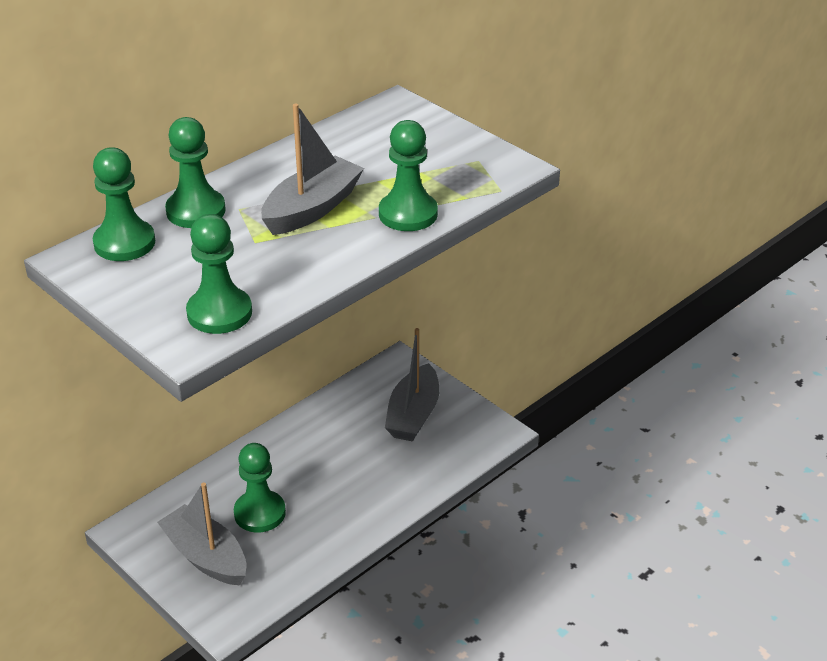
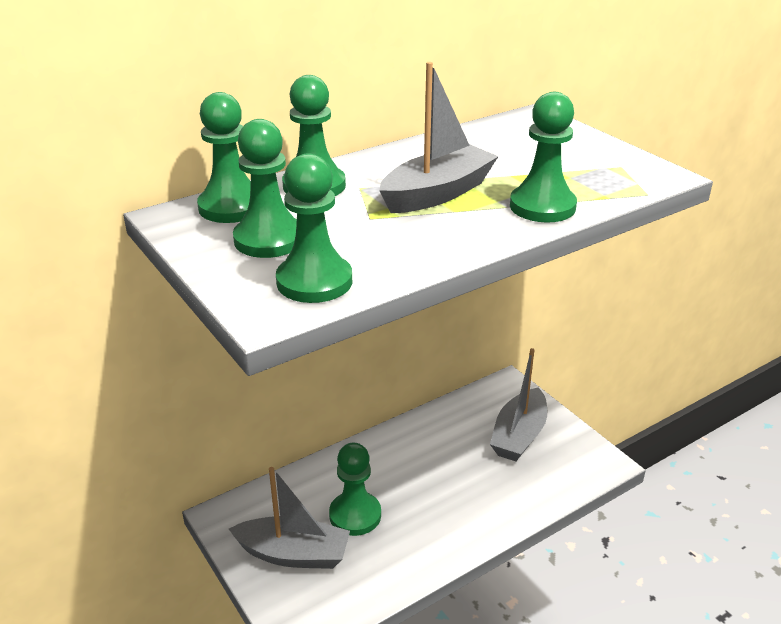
camera: 10 degrees right, 5 degrees down
grey boat [157,483,246,585] -> grey boat turned 135 degrees clockwise [229,467,350,569]
none -> green pawn [233,119,297,258]

